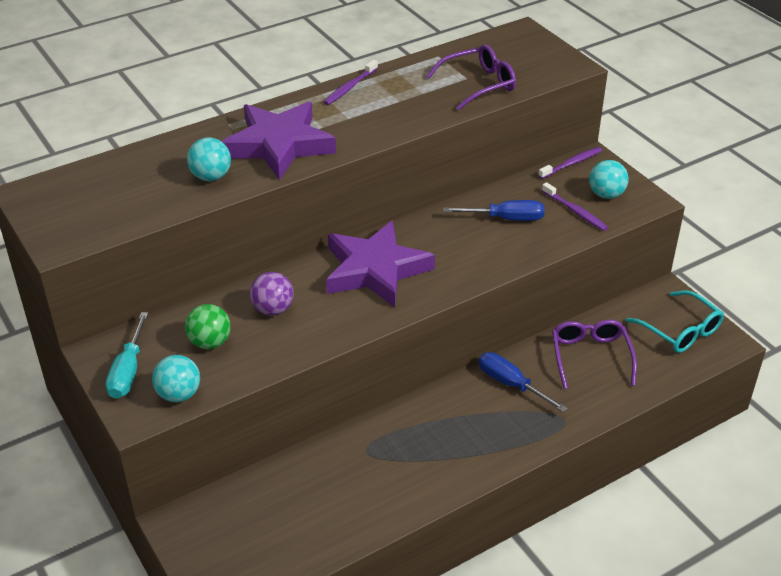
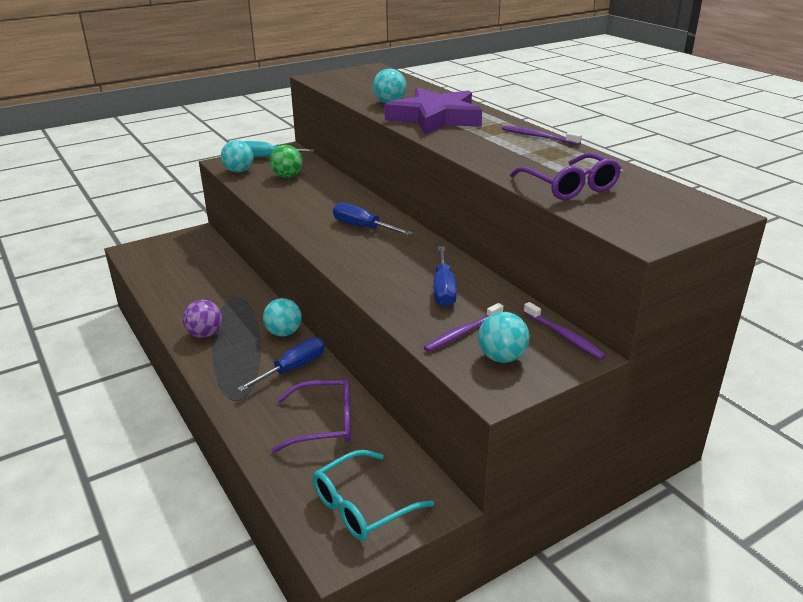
camera: 90 degrees right, 10 degrees down
purple ball [250,272,294,316] -> purple ball moved to [182,300,222,338]
purple star [326,220,435,308] -> blue screwdriver [333,202,413,235]
none -> turquoise ball [263,298,302,336]

